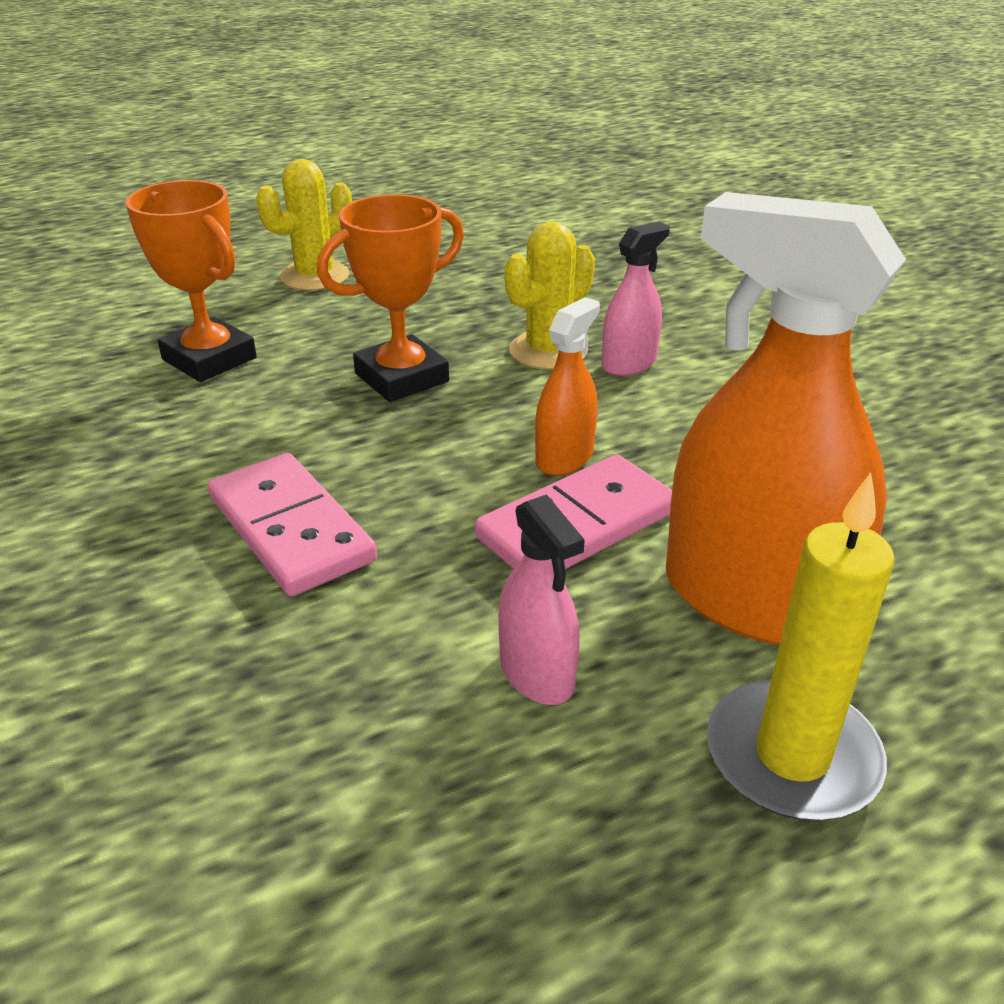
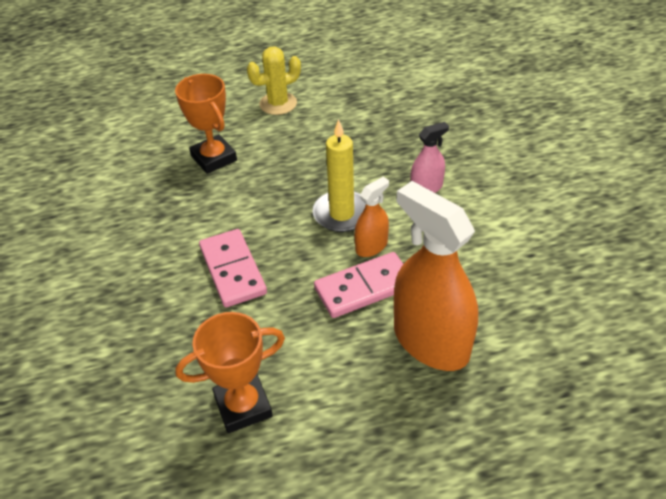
camera: 15 degrees right, 10 degrees up
orange trophy [317,194,464,402] -> orange trophy moved to [175,312,285,433]
pink spray bottle [498,494,585,705] -> none
yellow cactus [504,221,595,370] -> none
yellow candle [707,473,895,820] -> yellow candle moved to [312,119,366,232]

